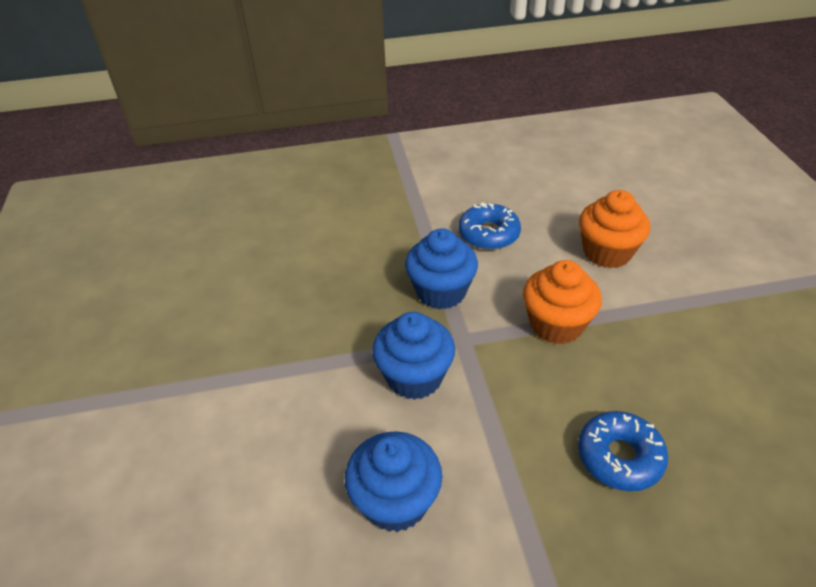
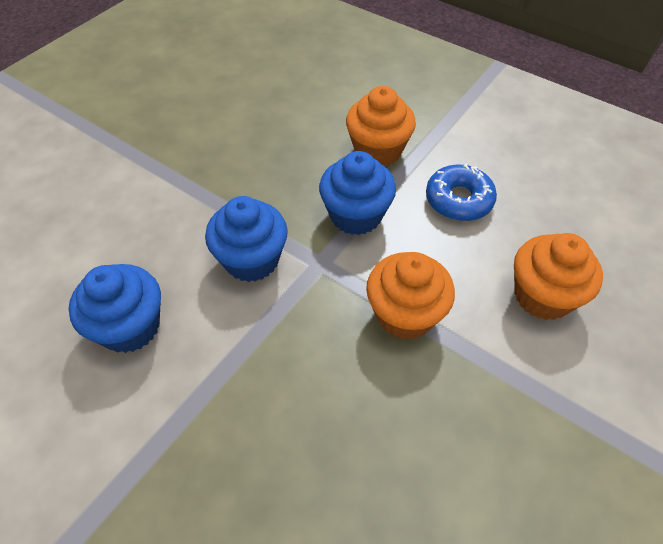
camera: 45 degrees right, 10 degrees up
blue donut [578,411,668,491] -> none
none -> orange cupcake [346,86,416,166]

